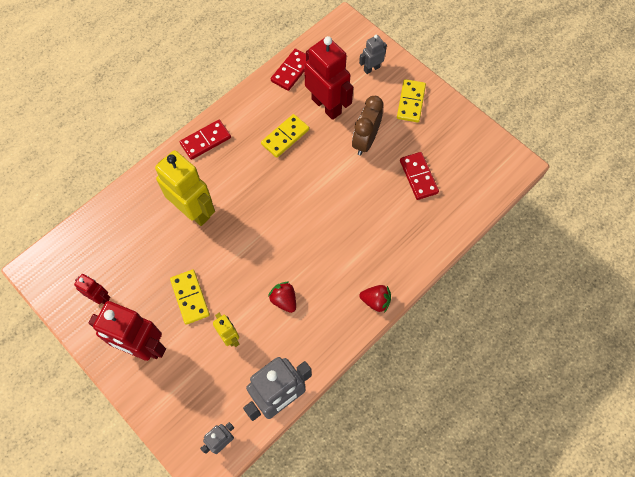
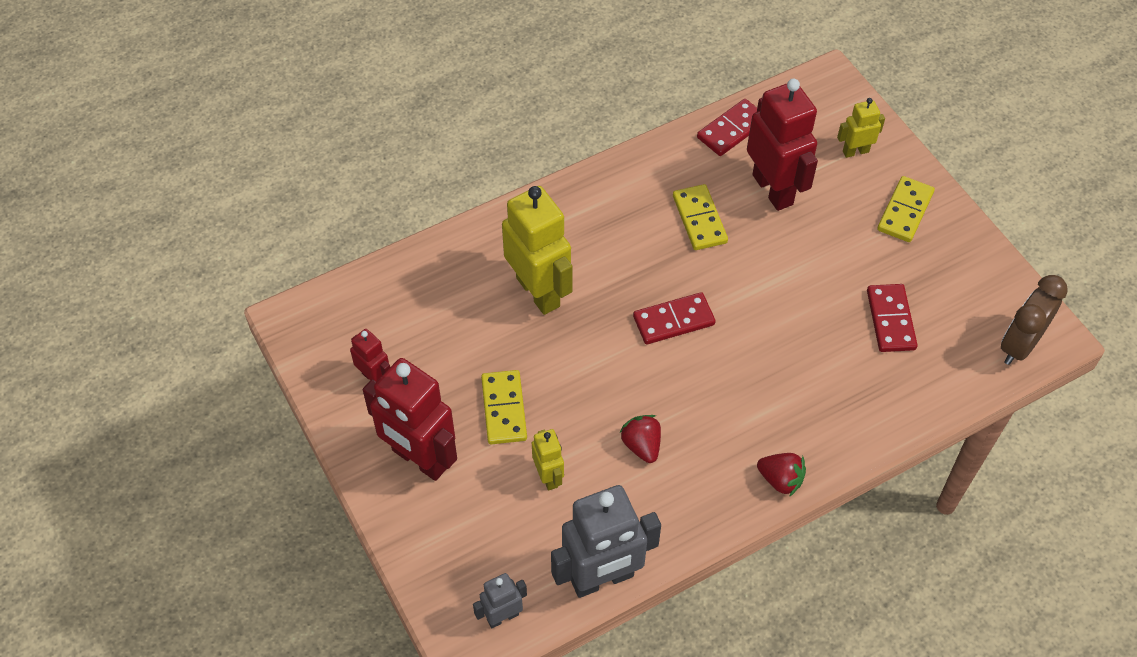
camera: 15 degrees right, 10 degrees down
red domino [180,120,231,160] -> red domino moved to [633,292,715,344]
yellow domino [261,114,309,158] -> yellow domino turned 75 degrees counterclockwise [673,184,728,250]
brown clock [352,96,384,155] -> brown clock moved to [1001,275,1068,365]
grey robot [359,35,387,74] -> yellow robot [837,98,885,158]

